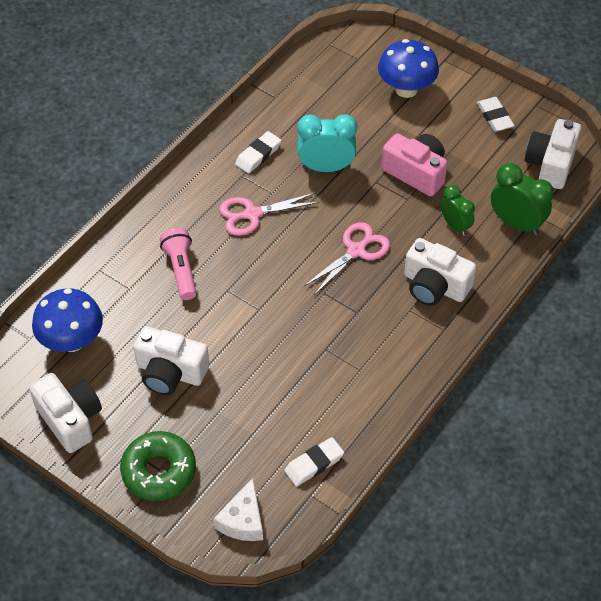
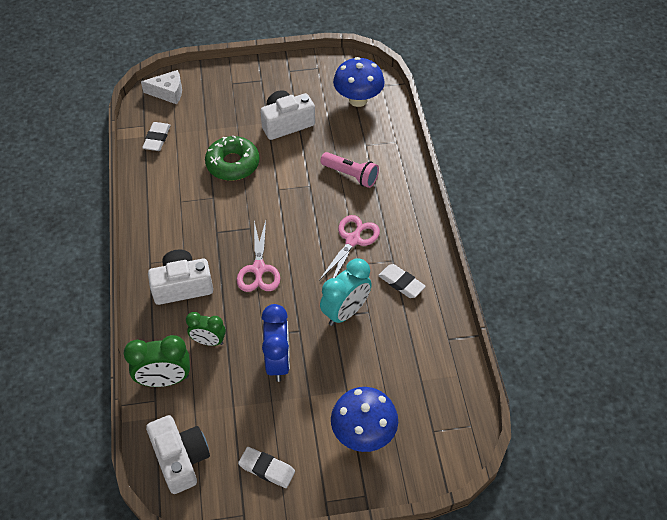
camera: 135 degrees right, 0 degrees up
white camera [29,373,102,453] -> none
green donut [120,431,196,501] -> green donut moved to [205,135,260,181]
white cheese [214,478,263,541] -> white cheese turned 120 degrees clockwise [141,70,182,104]
white eraser [235,131,281,173] -> white eraser turned 45 degrees counterclockwise [378,264,426,298]
pink camera [382,133,448,196] -> blue clock [262,304,290,382]

